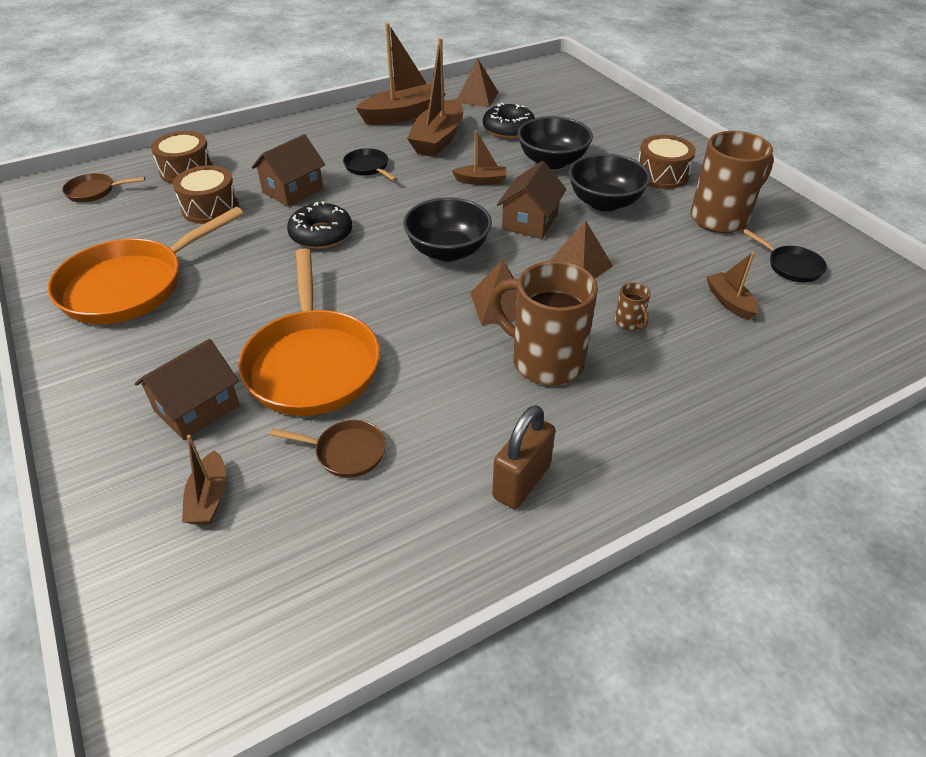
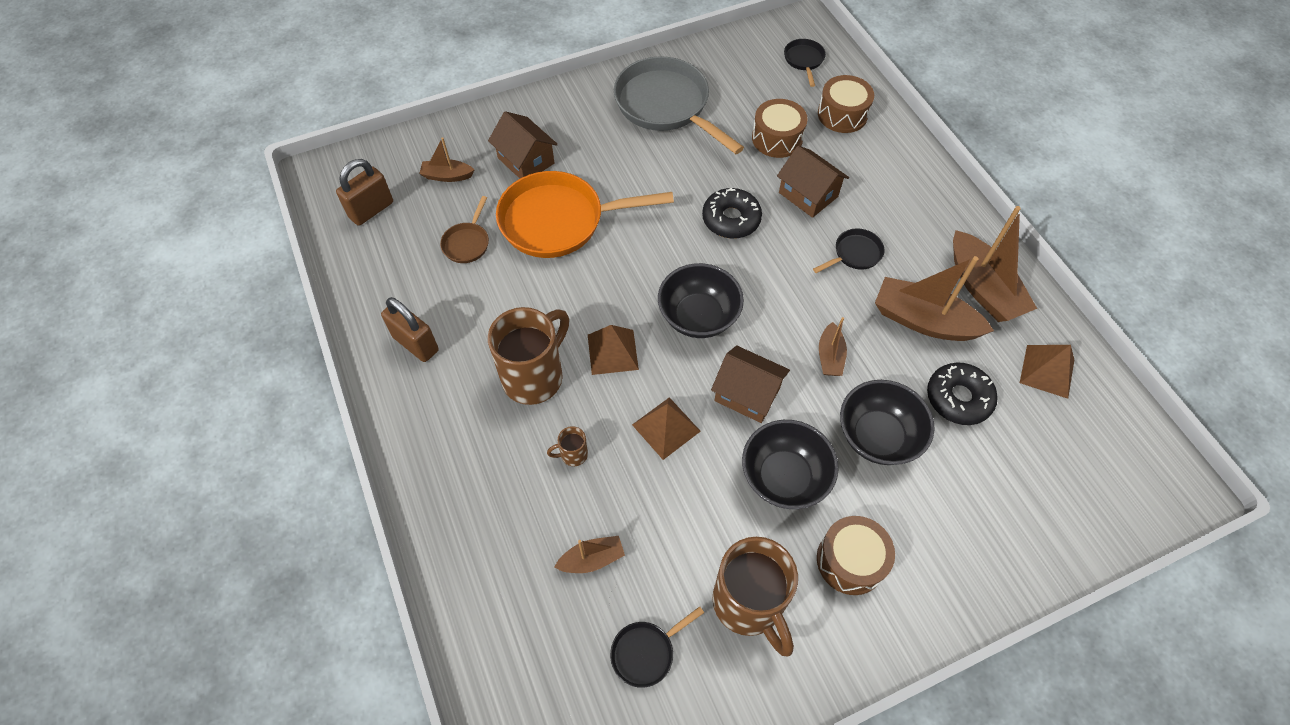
camera: 95 degrees right, 15 degrees up
orange pan [47,207,244,324] -> grey pan [614,56,744,154]
brown pan [62,173,145,202] -> black pan [784,39,826,87]
none -> brown padlock [336,159,393,226]

